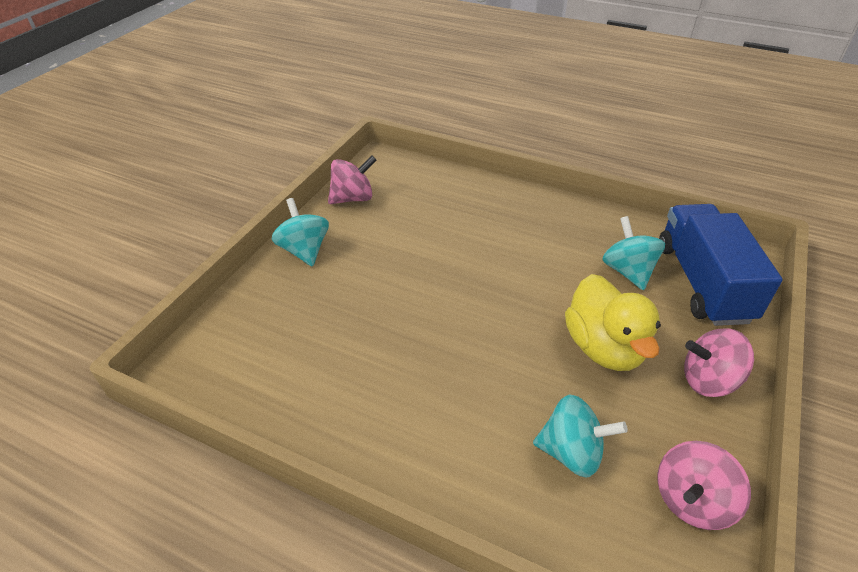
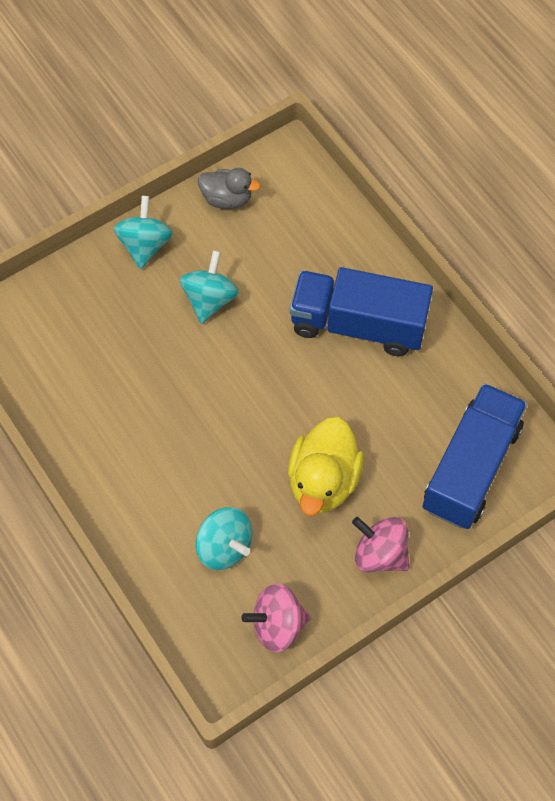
camera: 30 degrees right, 20 degrees up
pink spinning top [328,156,377,204] -> grey duck [198,168,261,209]
turquoise spinning top [602,216,665,290] -> turquoise spinning top moved to [180,250,239,324]
none -> blue truck [290,267,433,356]

